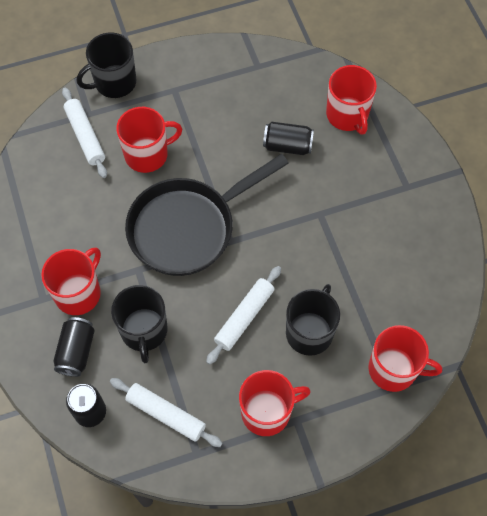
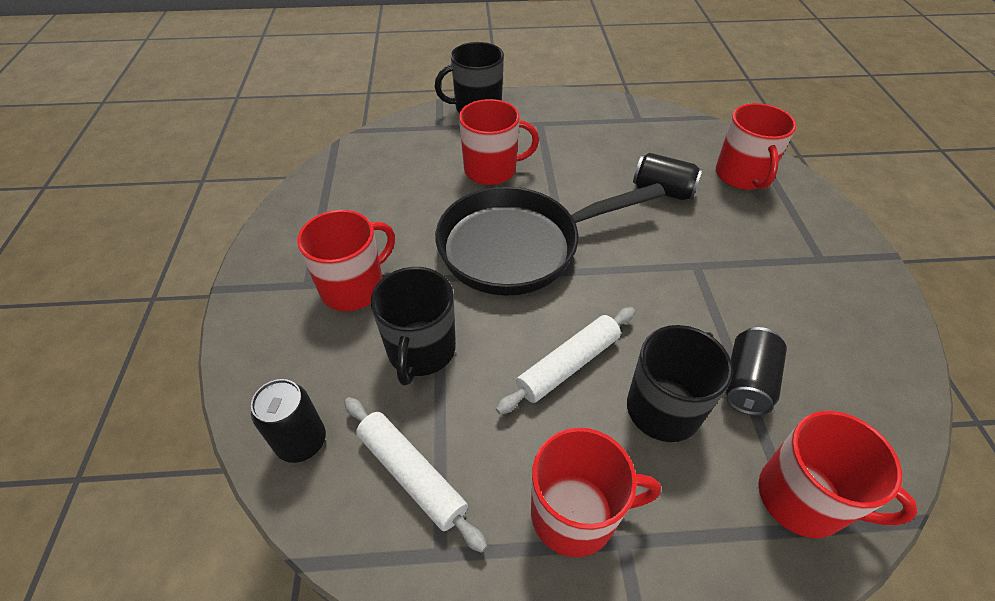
camera: 15 degrees right, 15 degrees down
black can [53,317,95,377] -> black can moved to [725,327,787,416]
white rolling pin [62,87,107,178] -> none

